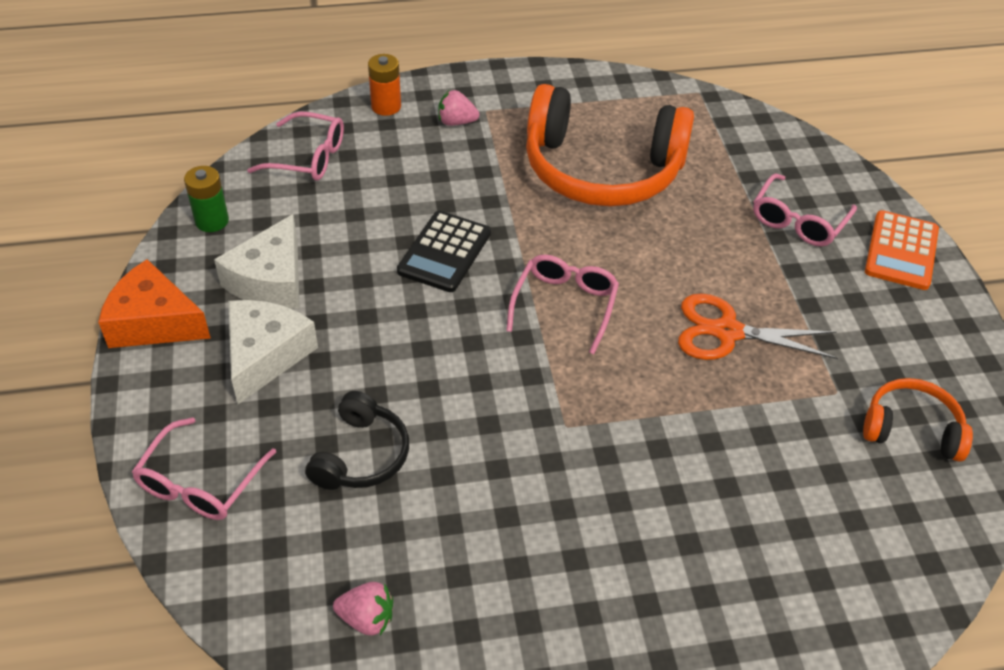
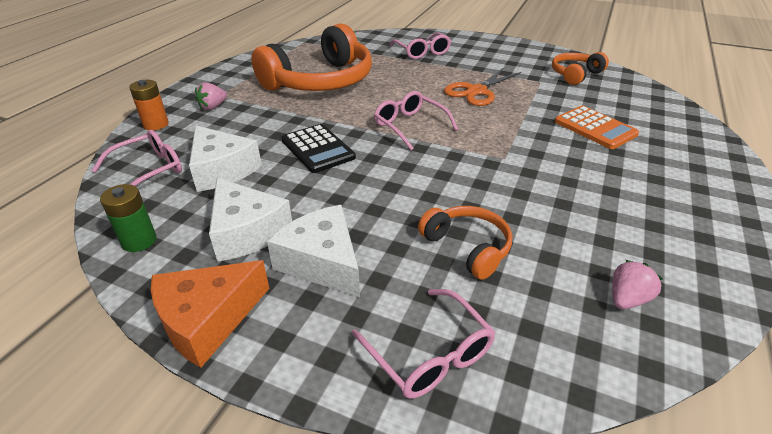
camera: 55 degrees left, 10 degrees down
black headphones [305,391,409,490] -> orange headphones [418,206,512,280]
orange calculator [865,210,939,290] -> orange calculator moved to [555,106,639,149]
none -> white cheese [189,126,262,192]

